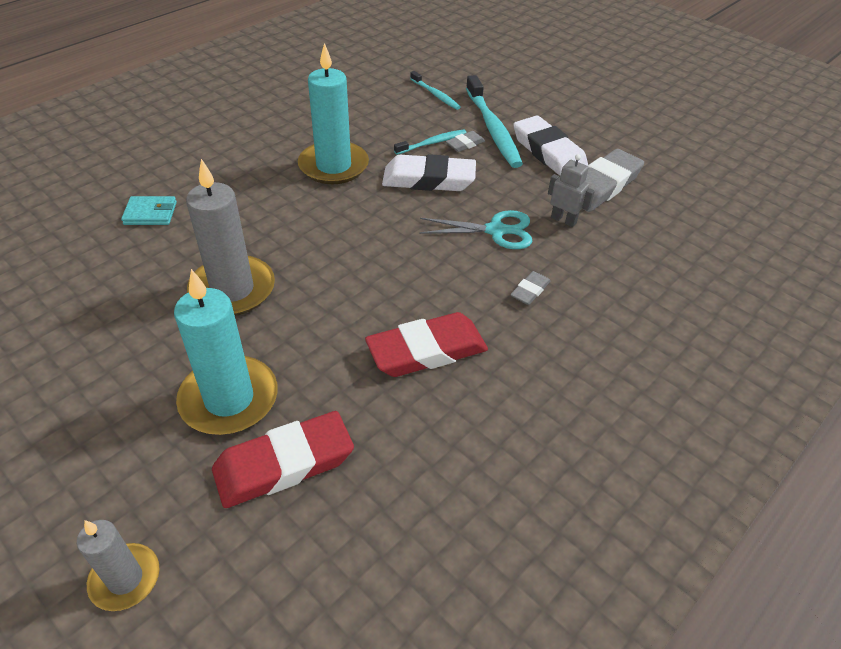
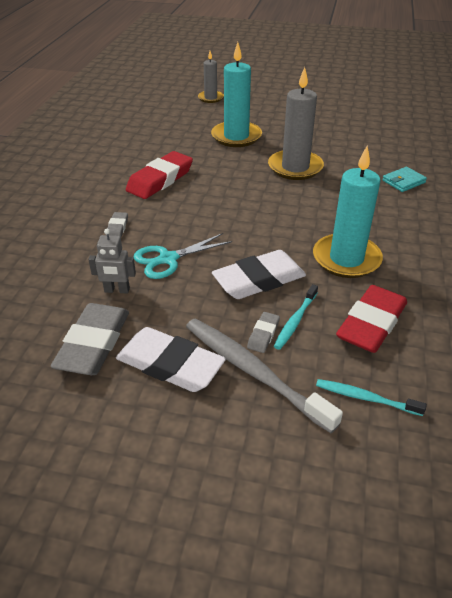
camera: 150 degrees right, 5 degrees down
red eraser [212,411,354,508] -> red eraser moved to [336,285,407,353]
turquoise toothbrush [466,75,523,168] -> grey toothbrush [186,319,343,433]

